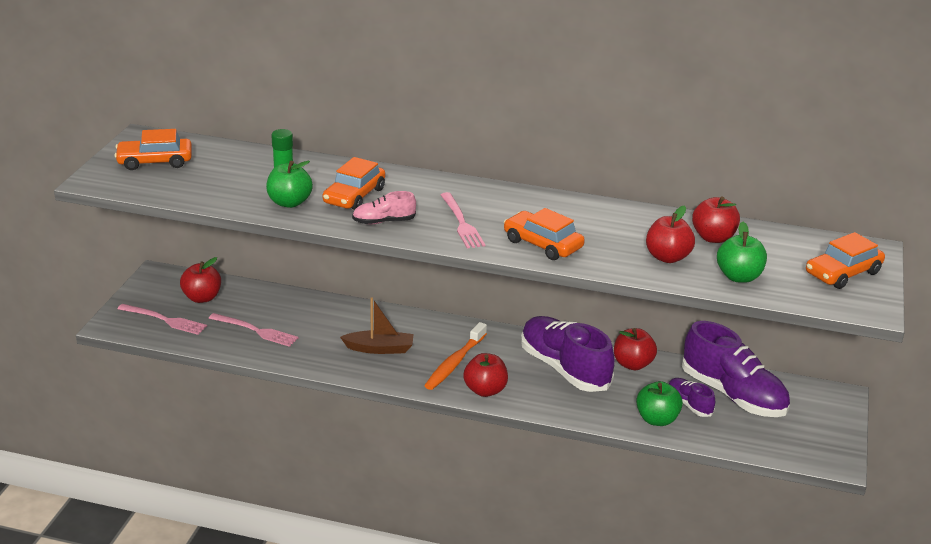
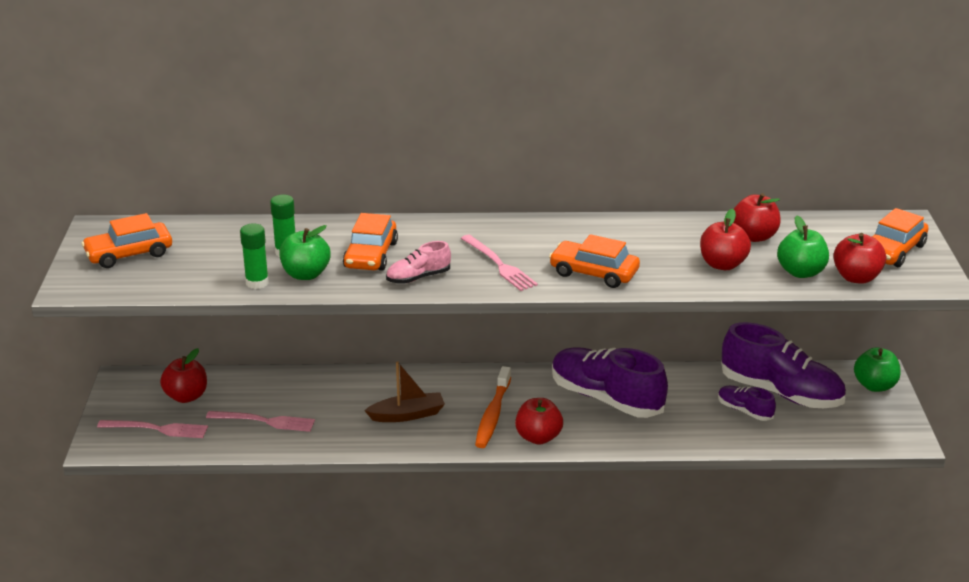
camera: 15 degrees left, 0 degrees up
red apple [614,328,657,370] -> red apple moved to [833,233,886,284]
green apple [636,381,683,426] -> green apple moved to [854,347,901,392]
none -> green glue stick [240,224,269,289]

